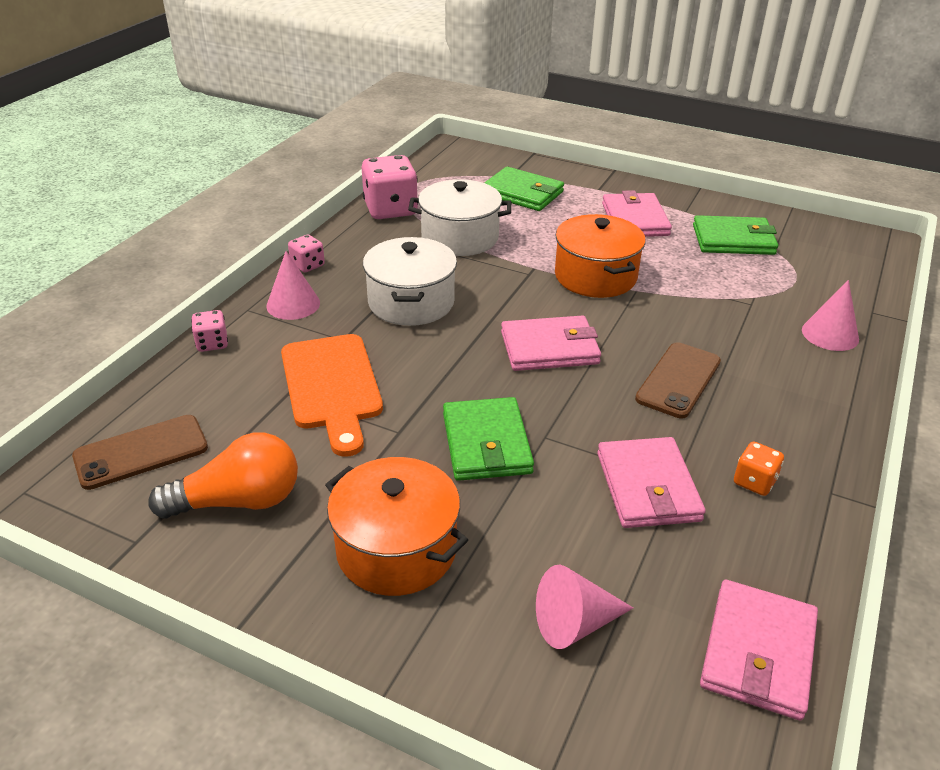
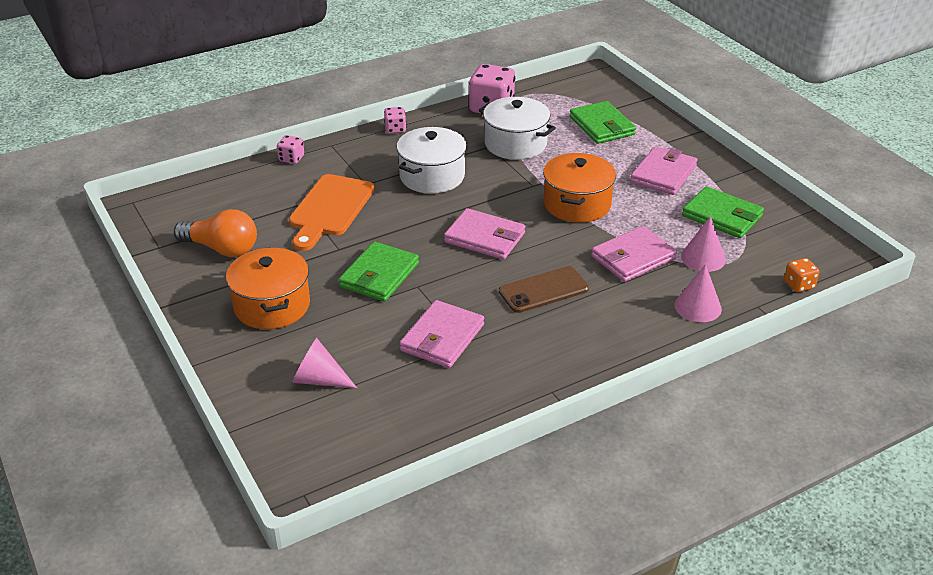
camera: 35 degrees right, 0 degrees up
brown phone [72,415,208,490] -> none
pink cone [266,251,320,320] -> pink cone moved to [681,216,726,272]
pink wallet [700,580,818,720] -> pink wallet moved to [591,226,677,282]
orange dice [734,442,784,496] -> orange dice moved to [784,258,819,292]

